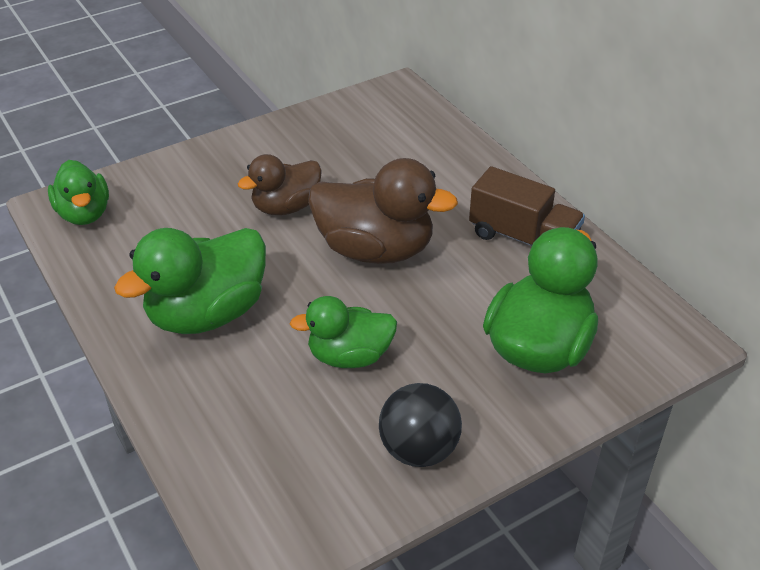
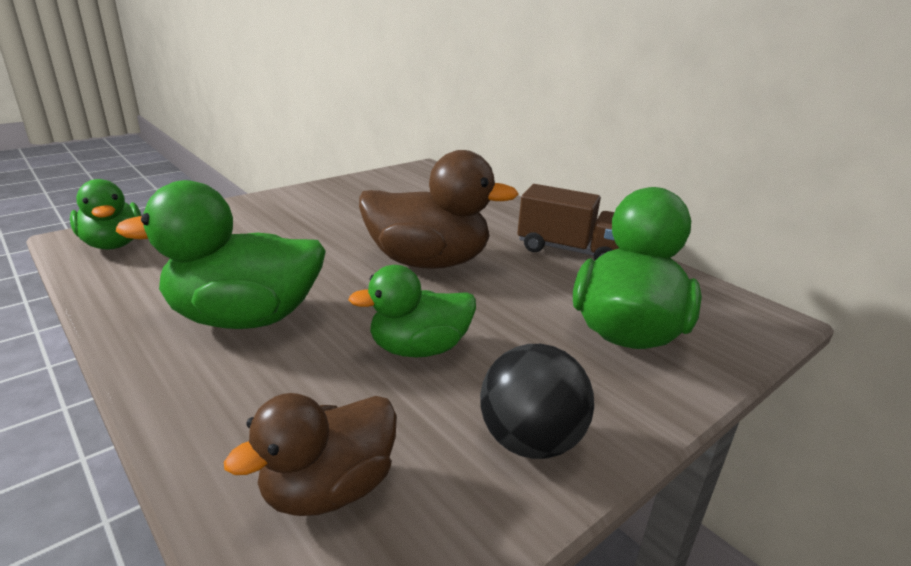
camera: 10 degrees left, 15 degrees down
green duck [114,228,266,334] -> green duck turned 45 degrees clockwise [116,180,326,329]
brown duck [238,154,322,215] -> brown duck moved to [224,393,397,516]

